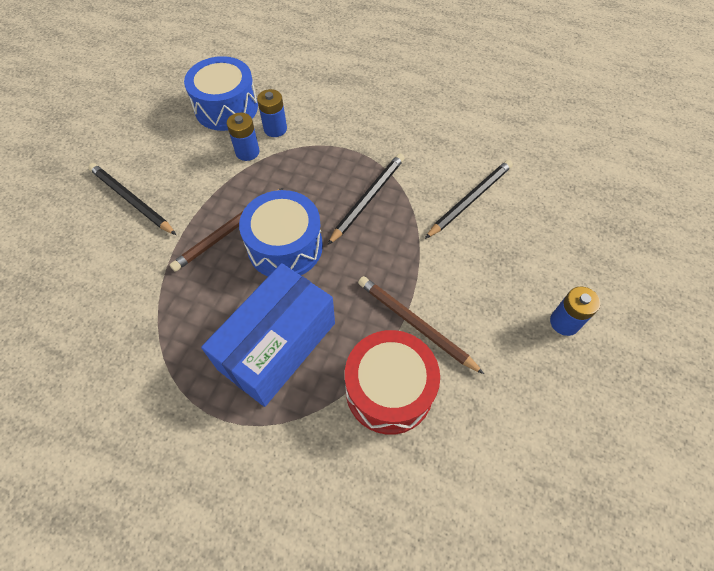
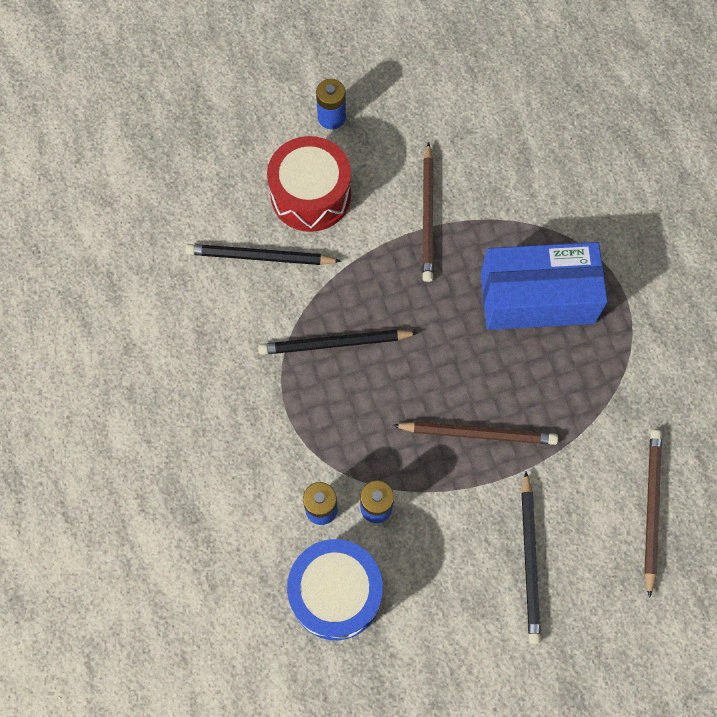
camera: 130 degrees left, 10 degrees up
blue drum [239,190,323,276] -> none
red drum [345,330,440,435] -> red drum moved to [267,136,351,232]
none -> brown pencil [644,430,662,598]

